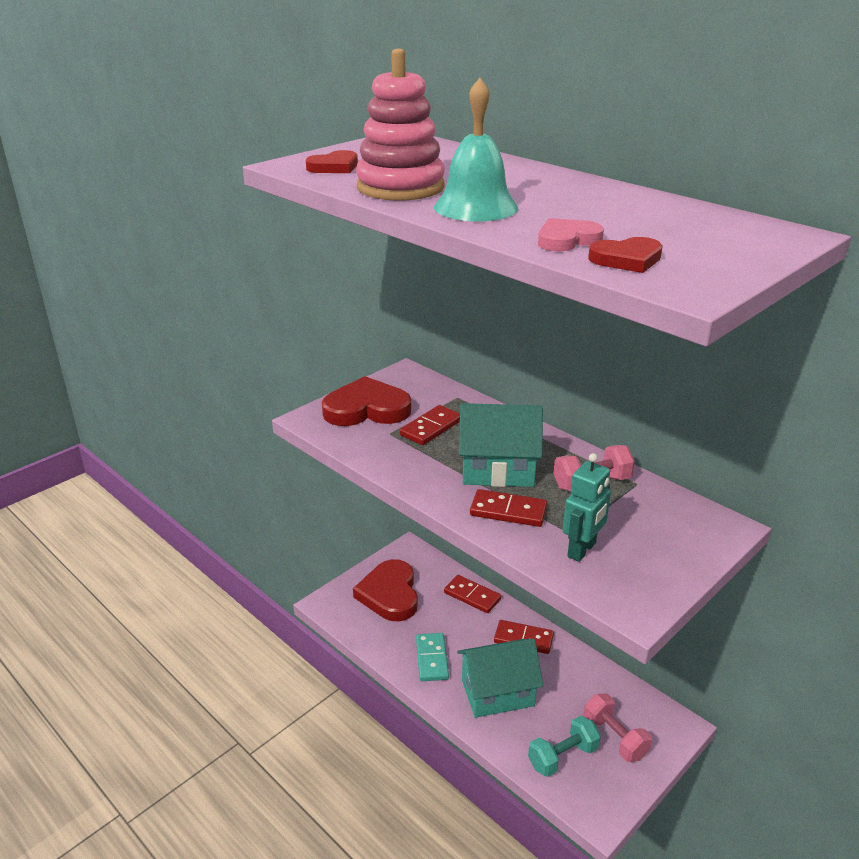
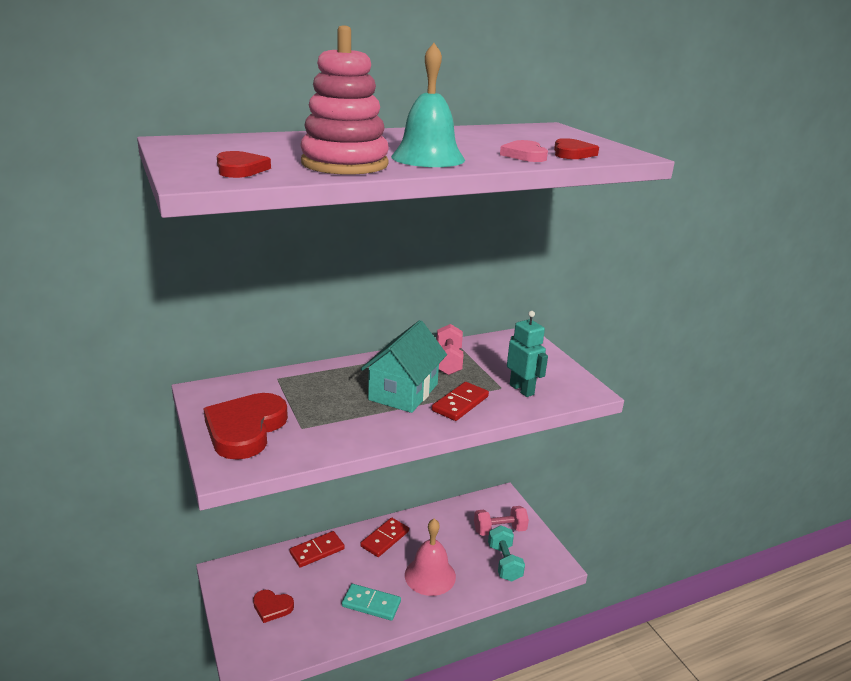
camera: 70 degrees left, 5 degrees down
red heart [353,559,418,621] -> red heart [253,590,294,623], size x0.52
red domino [400,405,460,445] -> none
turquoise house [457,639,544,718] -> pink bell [405,519,456,596]

